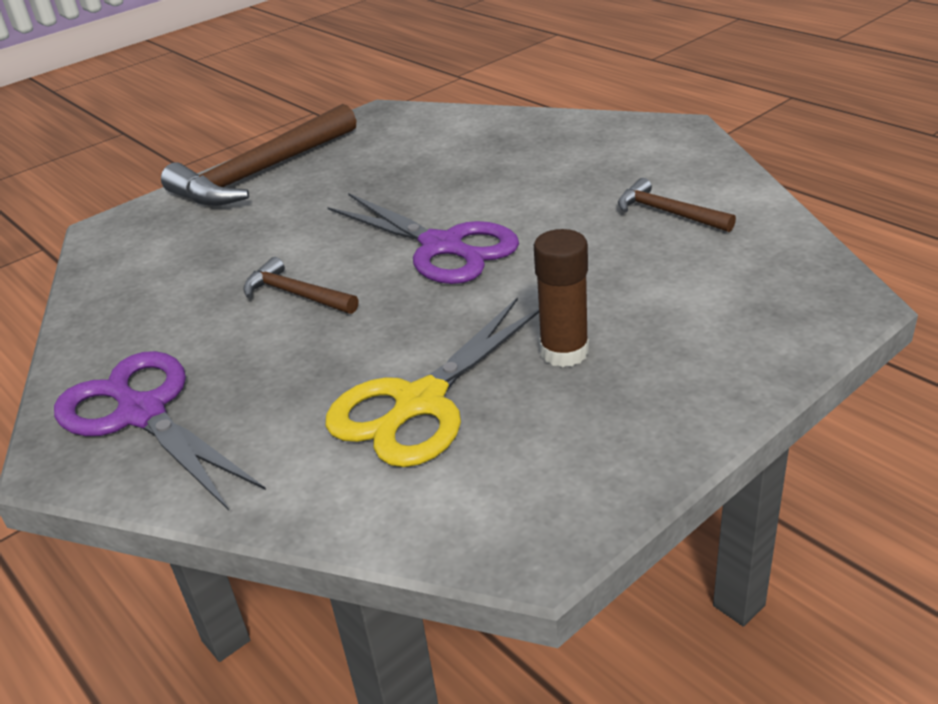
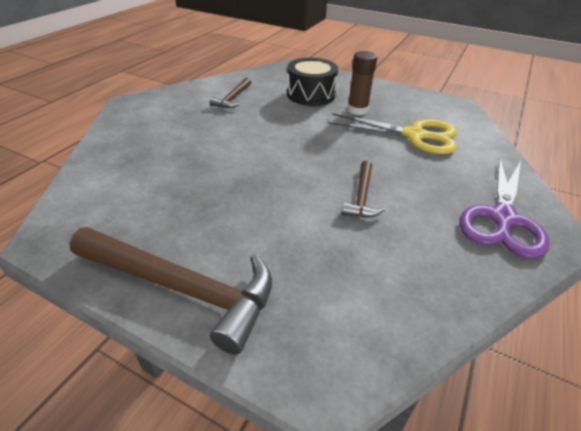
camera: 115 degrees left, 5 degrees up
purple scissors [327,193,519,284] -> none
none -> black drum [287,58,338,106]

